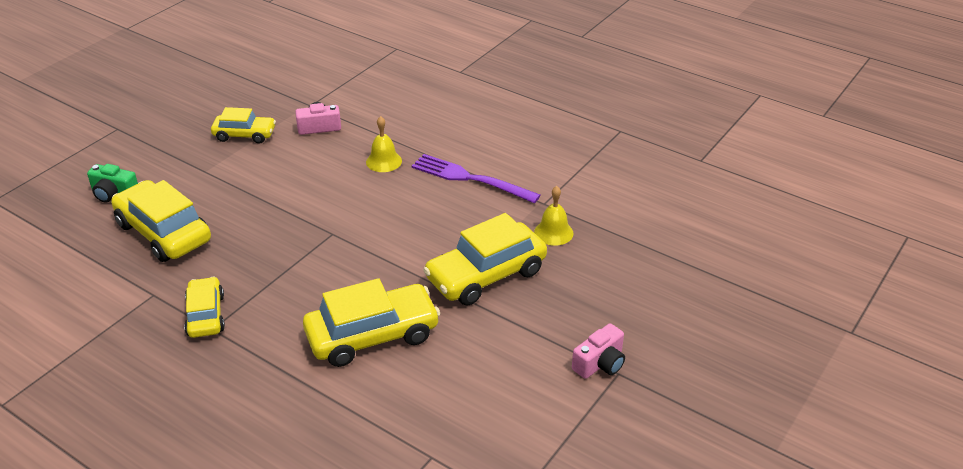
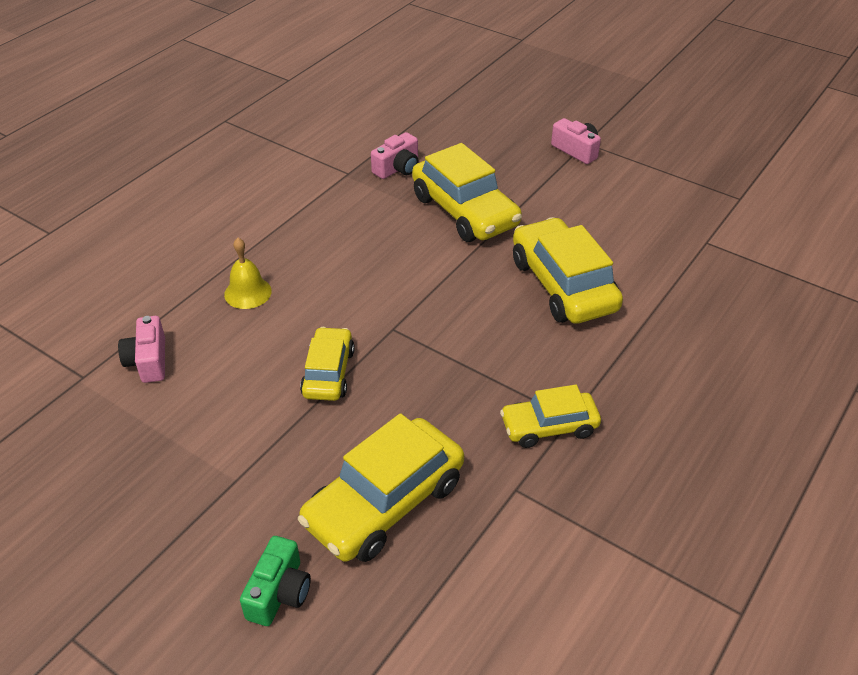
camera: 90 degrees left, 5 degrees up
yellow car [211,107,276,143] -> yellow car moved to [300,327,355,401]
purple fork [412,154,541,204] -> none
yellow bell [534,186,574,246] -> pink camera [371,132,418,179]

